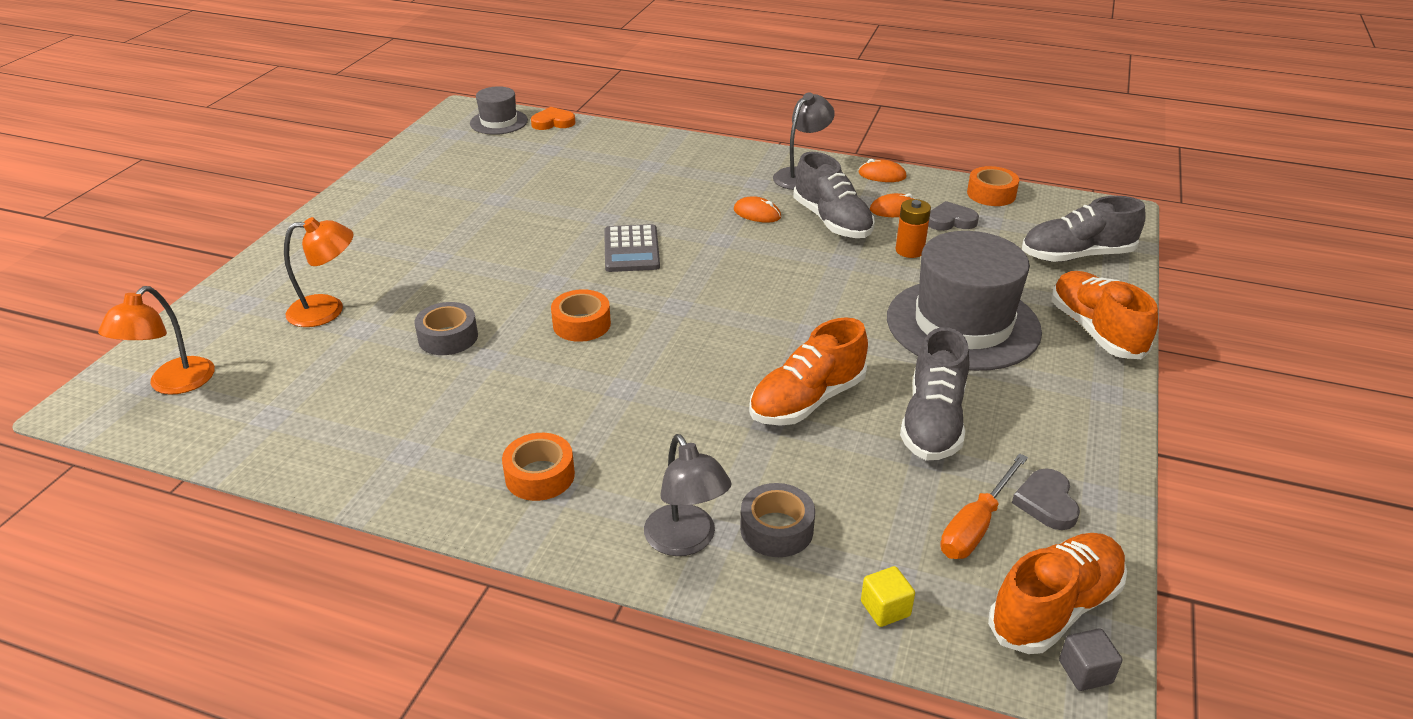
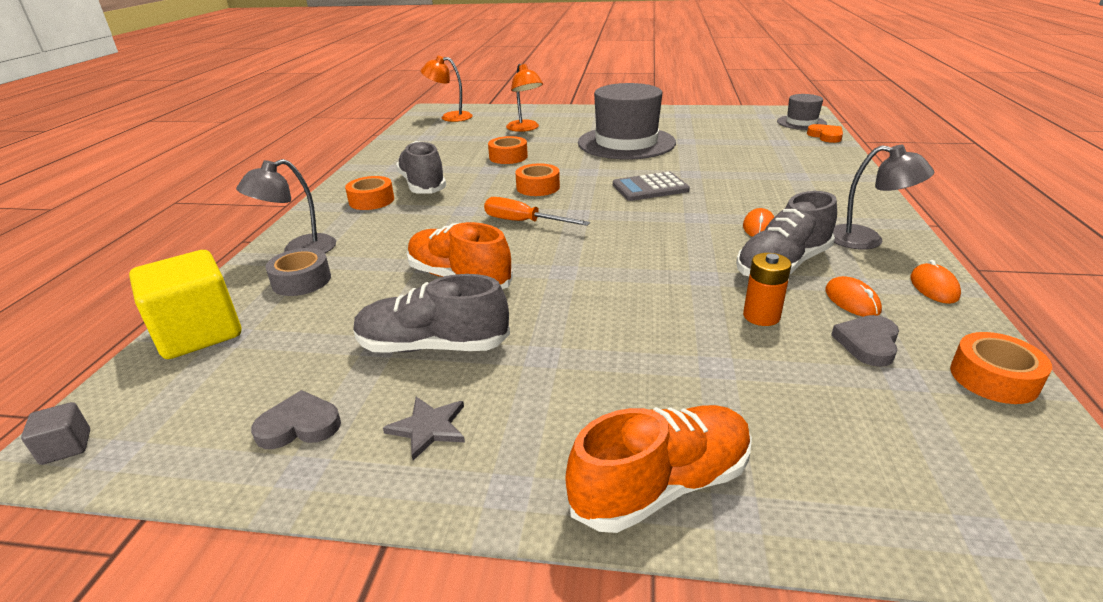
camera: 80 degrees right, 5 degrees down
grey tape [415,302,478,355] -> orange tape [488,136,528,164]
yellow cube [861,566,915,627] -> yellow cube [129,250,241,359], size x2.31
grey hat [887,231,1042,371] -> grey hat moved to [578,83,676,160]
grey heart [928,201,979,231] -> grey heart turned 135 degrees counterclockwise [831,315,899,367]
orange screwdriver [940,453,1028,559] -> orange screwdriver moved to [484,197,590,226]
orange shoe [988,533,1127,654] -> none
grey shoe [1022,196,1146,262] -> grey shoe moved to [396,141,446,194]
none -> grey star [383,397,465,461]

